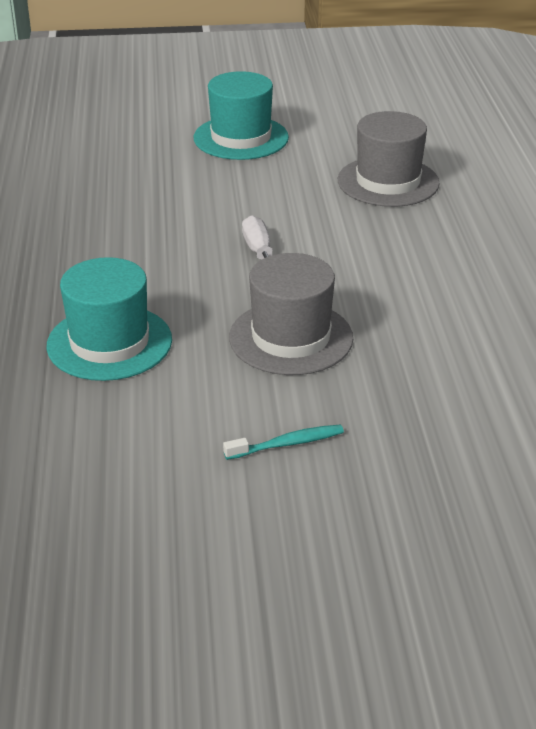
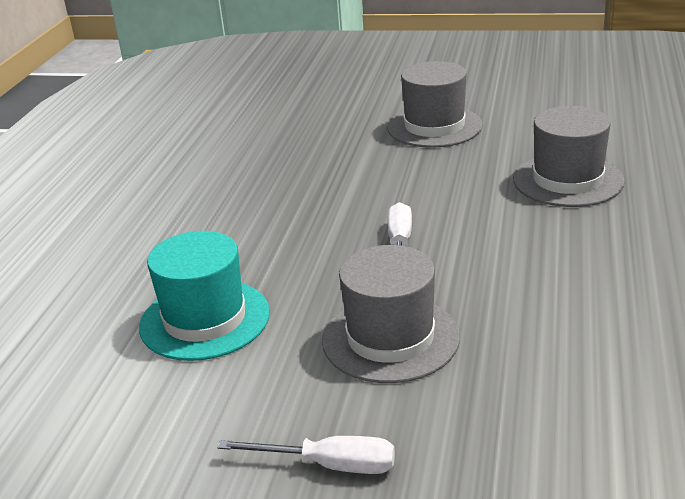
camera: 20 degrees right, 5 degrees down
turquoise hat [193,71,289,160] -> grey hat [387,61,483,148]
turquoise toothbrush [223,425,344,460] -> white screwdriver [217,436,395,474]

